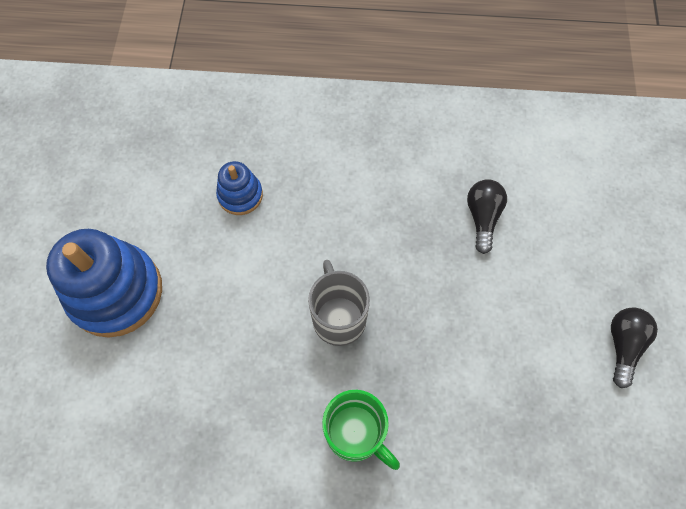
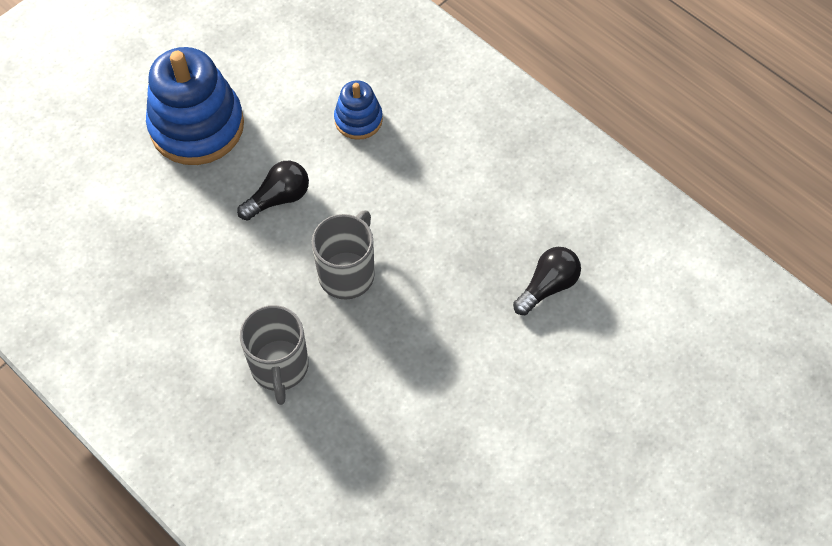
camera: 40 degrees right, 5 degrees down
green mug [322,390,400,470] -> grey mug [240,305,309,405]
black light bulb [611,307,658,388] -> black light bulb moved to [237,161,309,221]

